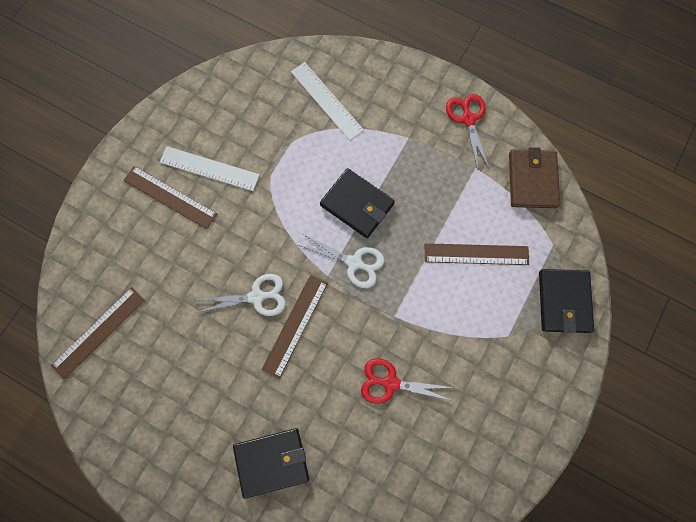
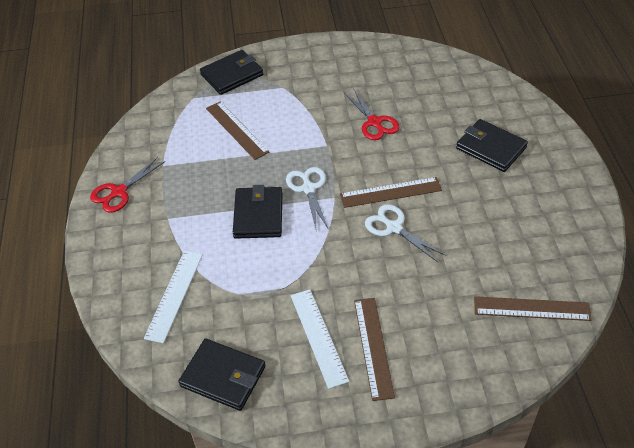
camera: 125 degrees left, 25 degrees down
brown wallet [509,147,560,208] -> none
none -> black wallet [178,339,266,411]

